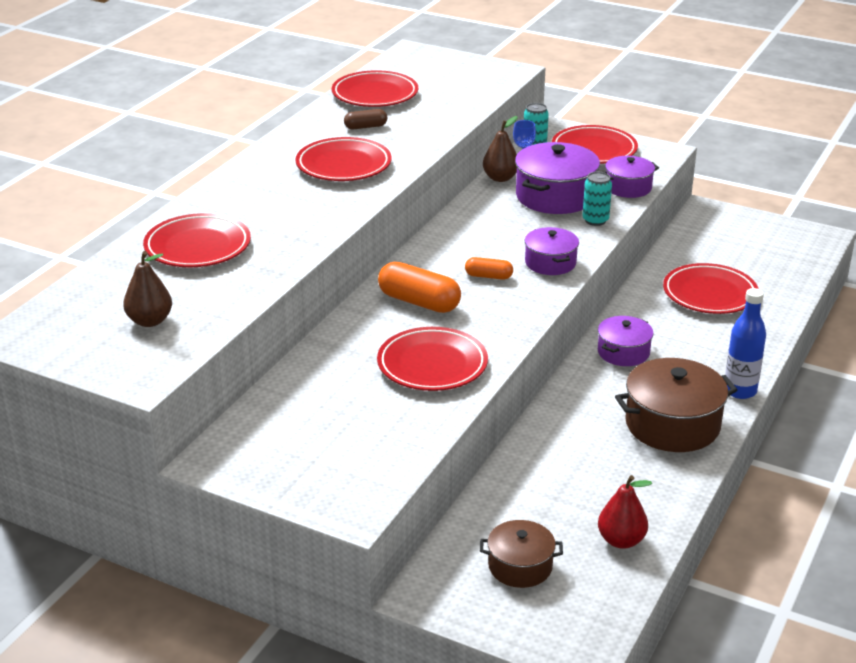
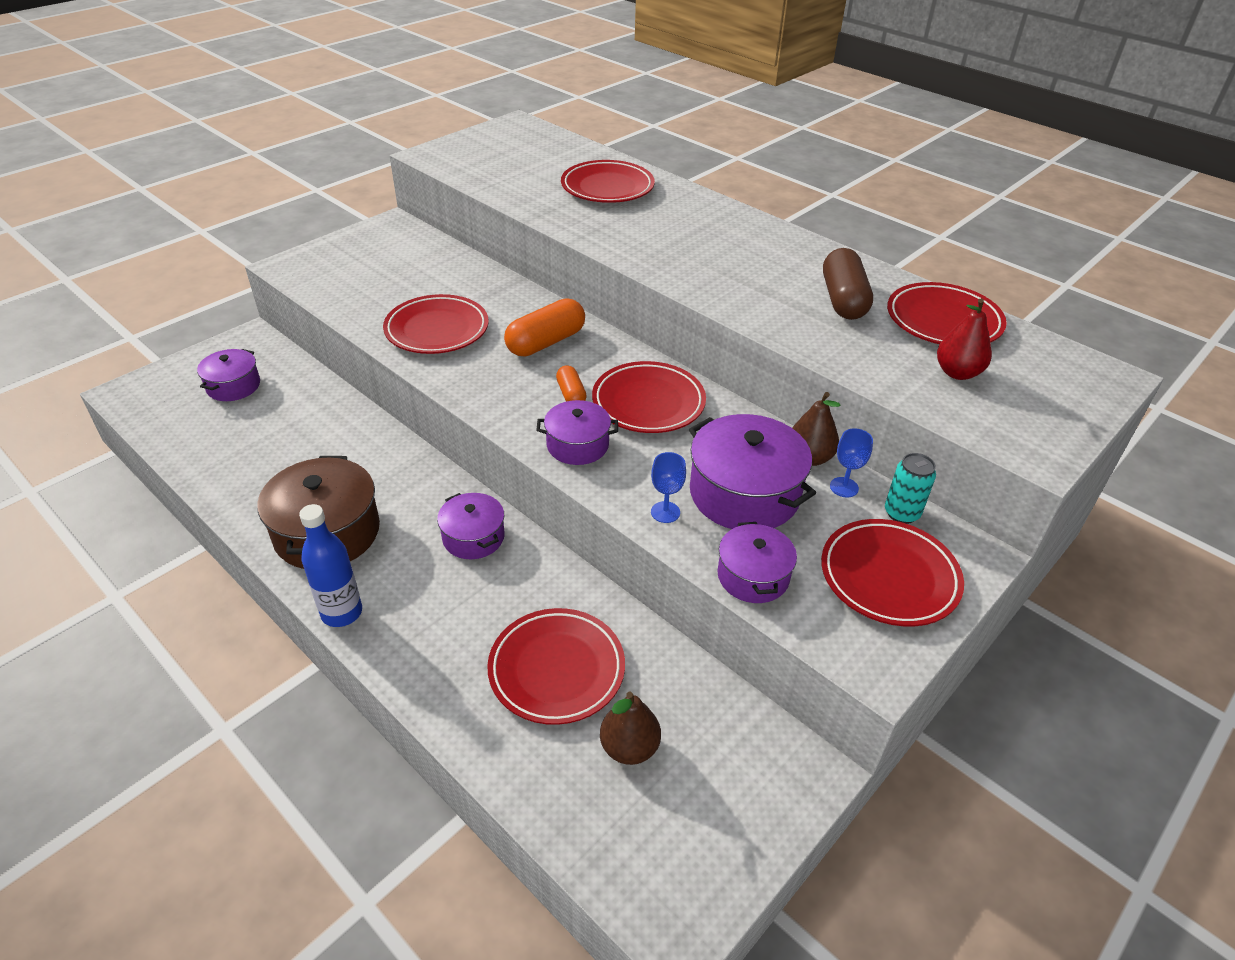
camera: 105 degrees right, 10 degrees up
brown pear [123,251,172,327] -> brown pear moved to [600,691,661,765]
red plate [296,137,392,181] -> red plate moved to [592,361,706,433]
brown capsule [344,109,387,129] -> brown capsule [823,248,873,320], size x1.81
orange capsule [465,257,513,280] -> orange capsule turned 45 degrees counterclockwise [556,365,587,402]
brown pot [480,520,563,588] -> purple pot [197,349,260,401]
turquoise can [583,172,612,226] -> blue goblet [651,452,686,523]
red pear [598,475,652,549] -> red pear moved to [937,299,992,380]

